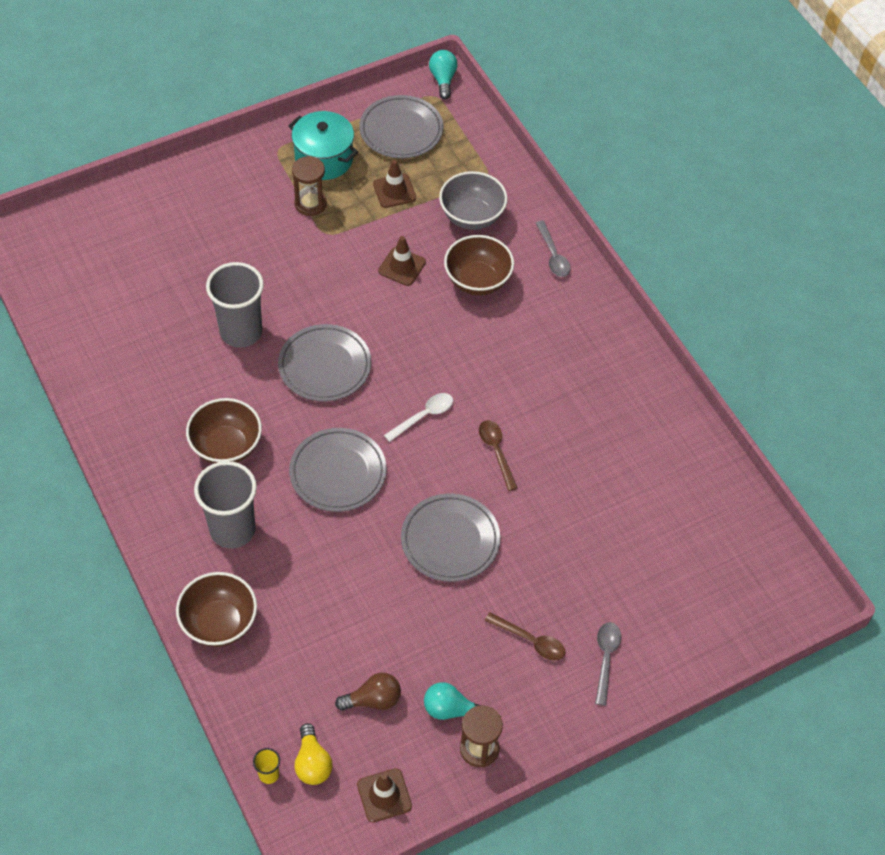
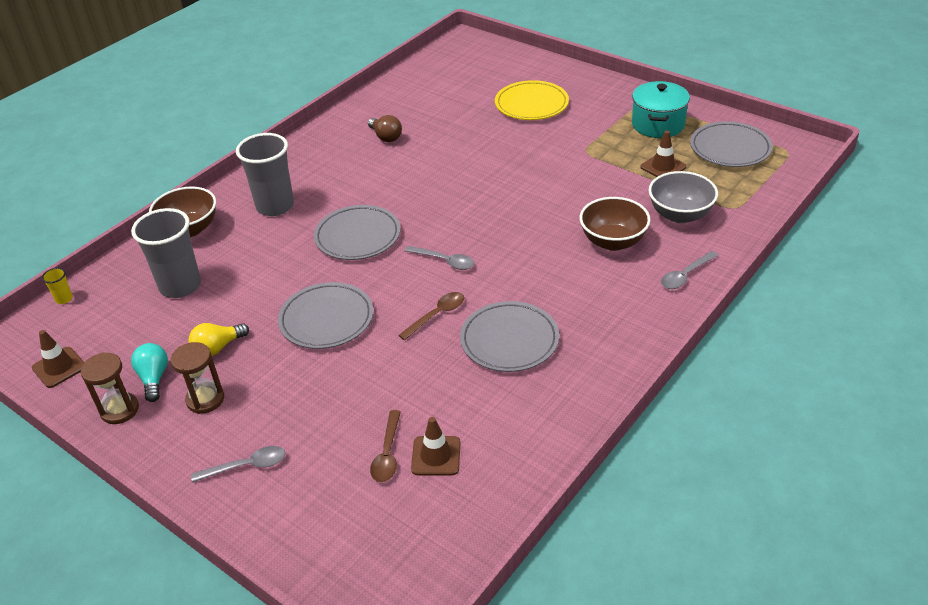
camera: 70 degrees right, 15 degrees down
brown bowl [186,398,262,464] -> none
grey cup [206,262,264,348] -> grey cup moved to [131,208,201,298]
grey plate [278,324,371,401] -> grey plate moved to [460,301,559,372]
brown hourglass [292,156,327,216] -> brown hourglass moved to [171,342,224,414]
yellow light bulb [294,723,333,785] -> yellow light bulb moved to [189,323,249,356]
brown light bulb [335,673,401,711] -> brown light bulb moved to [368,115,402,142]
brown traffic cone [378,236,426,286] -> brown traffic cone moved to [411,417,460,475]
white spoon [384,393,453,442] -> grey spoon [405,245,475,270]
turquoise light bulb [429,50,458,99] -> none
brown spoon [485,612,566,660] -> brown spoon moved to [370,410,401,482]
none -> yellow plate [495,80,569,120]

